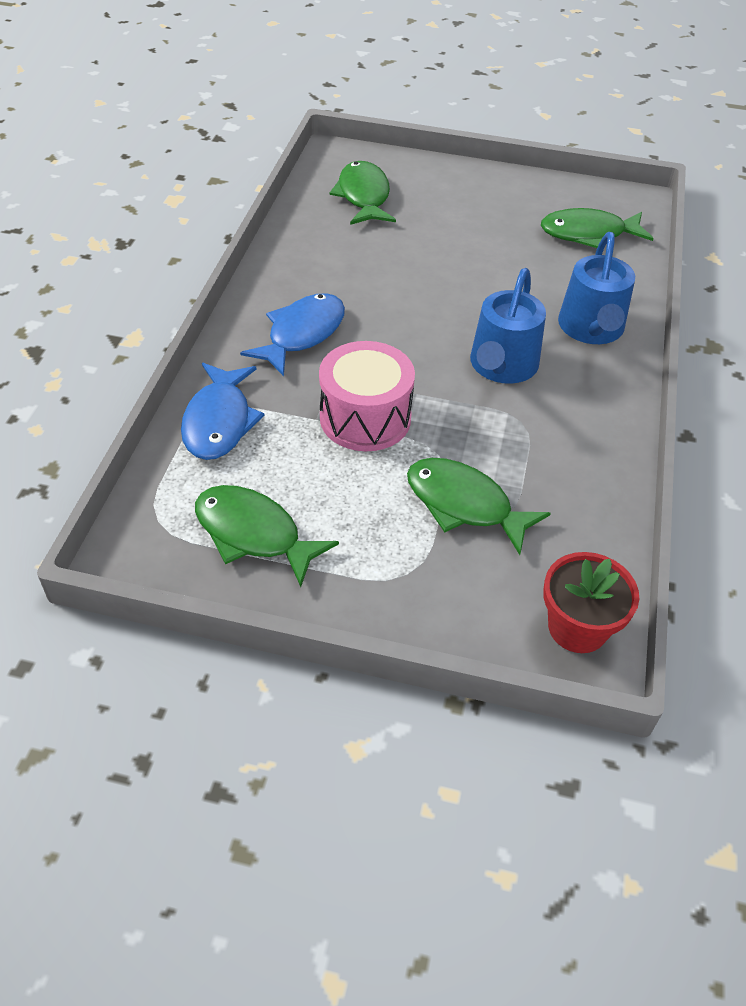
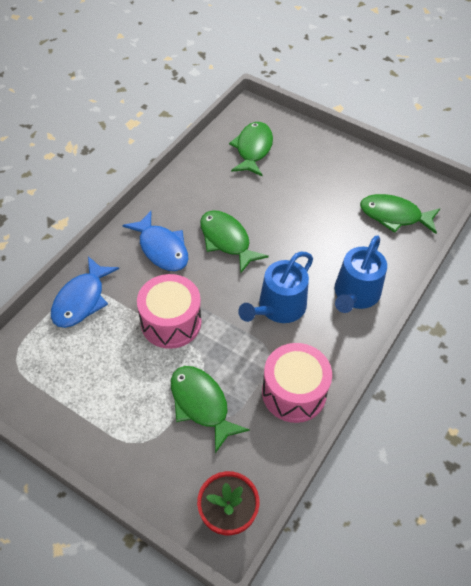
camera: 20 degrees right, 5 degrees up
green fish [195,485,339,587] -> green fish moved to [200,210,269,273]
blue fish [240,293,345,376] -> blue fish turned 90 degrees clockwise [122,211,188,271]
none -> pink drum [262,343,332,423]

